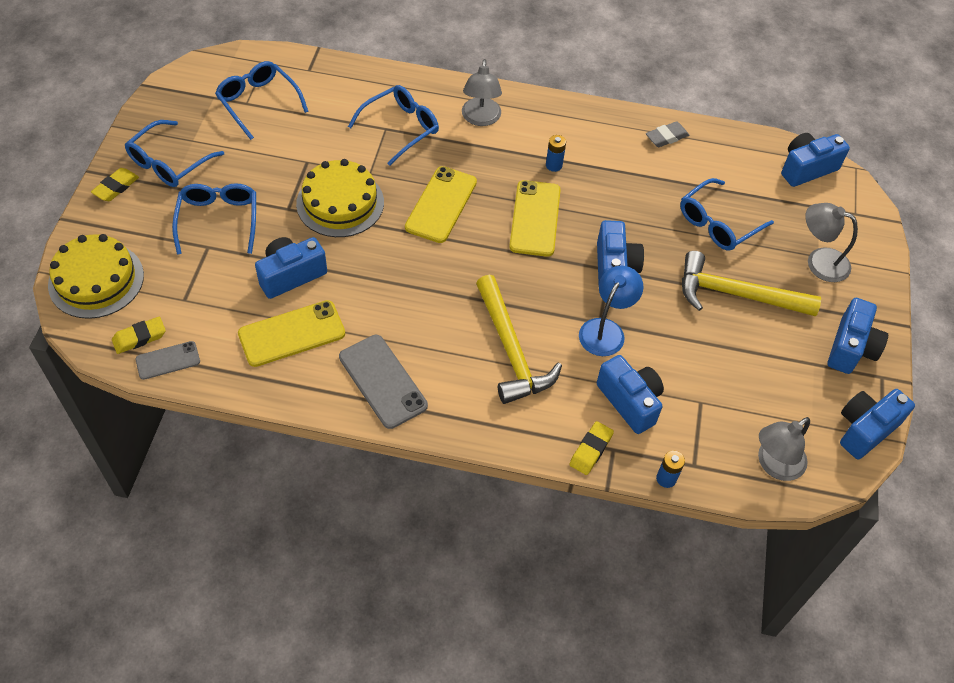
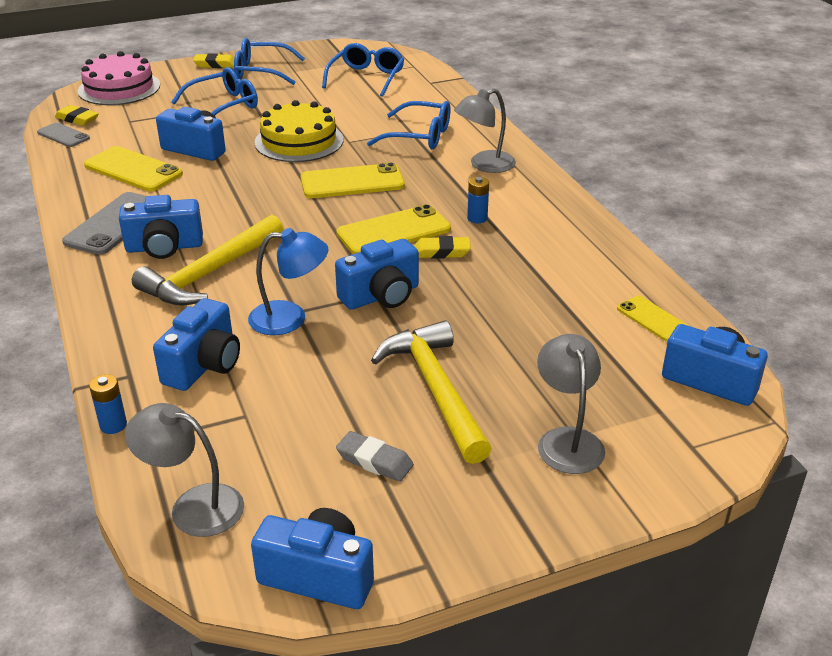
camera: 60 degrees right, 20 degrees down
yellow cake [48,234,144,319] -> pink cake [78,51,160,105]
yellow eraser [569,421,614,475] -> yellow eraser moved to [414,236,471,259]
grey eraser [646,121,689,147] -> grey eraser moved to [336,431,414,482]
blue glasses [680,178,774,251] -> none
blue camera [828,298,888,374] -> blue camera moved to [119,195,203,259]
none -> yellow phone [617,296,687,342]

